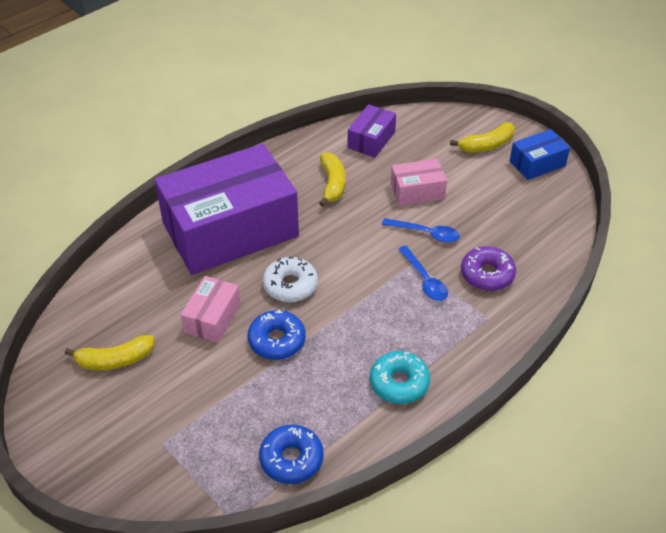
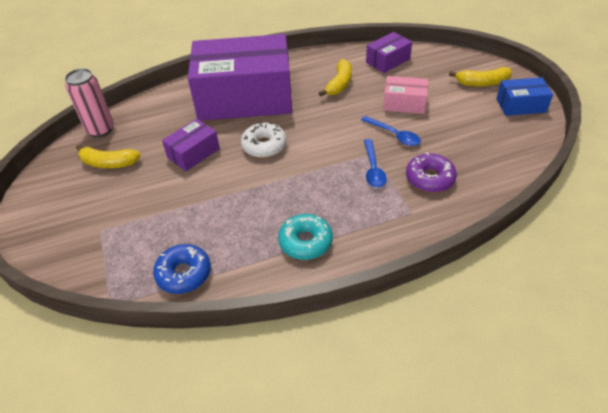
camera: 25 degrees right, 0 degrees up
pink box [181,276,241,343] -> purple box [162,119,220,171]
blue donut [247,310,306,360] -> none
none -> pink can [65,68,114,137]

